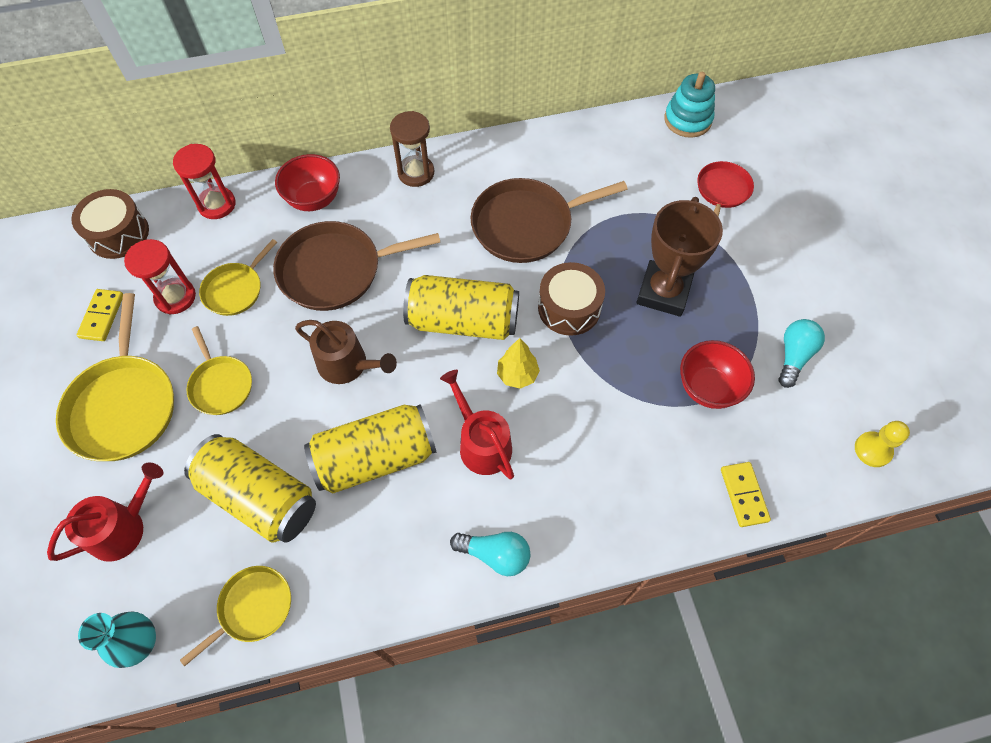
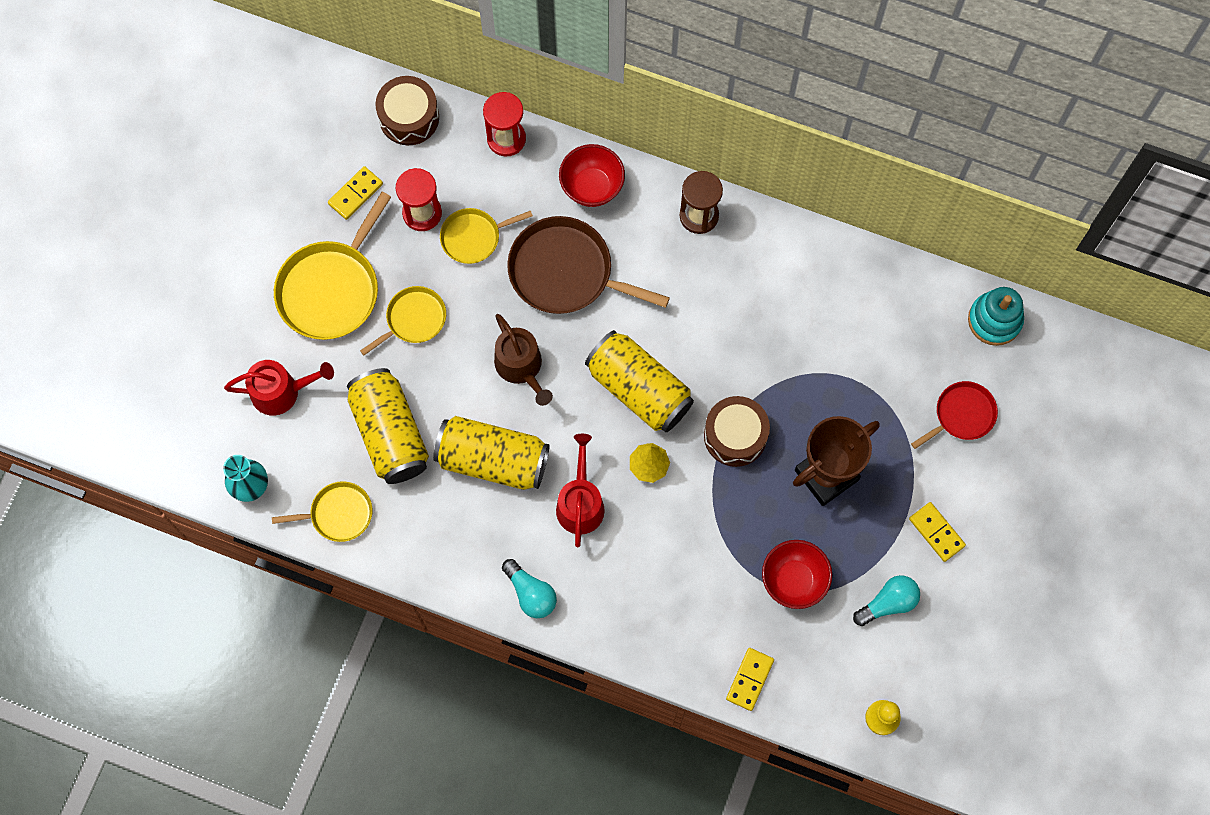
camera: 35 degrees right, 10 degrees up
yellow pan [186,326,252,415] -> yellow pan turned 135 degrees counterclockwise [360,286,446,355]
brown pan [471,178,628,263] -> none
none -> yellow domino [909,502,966,562]

